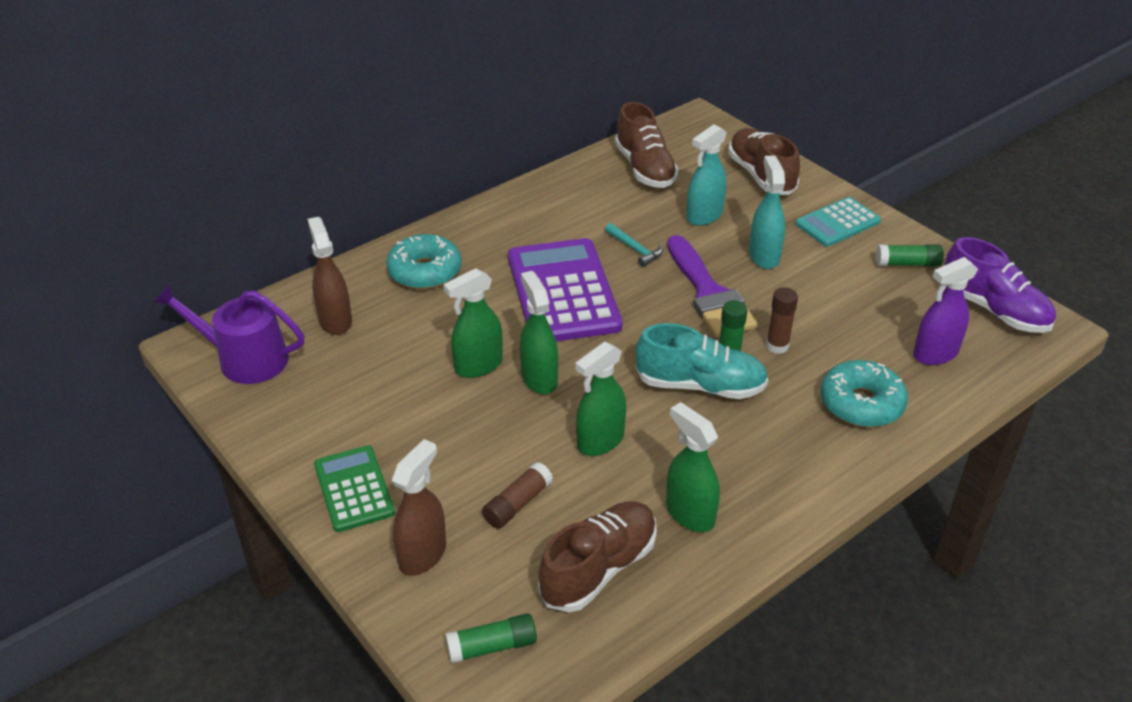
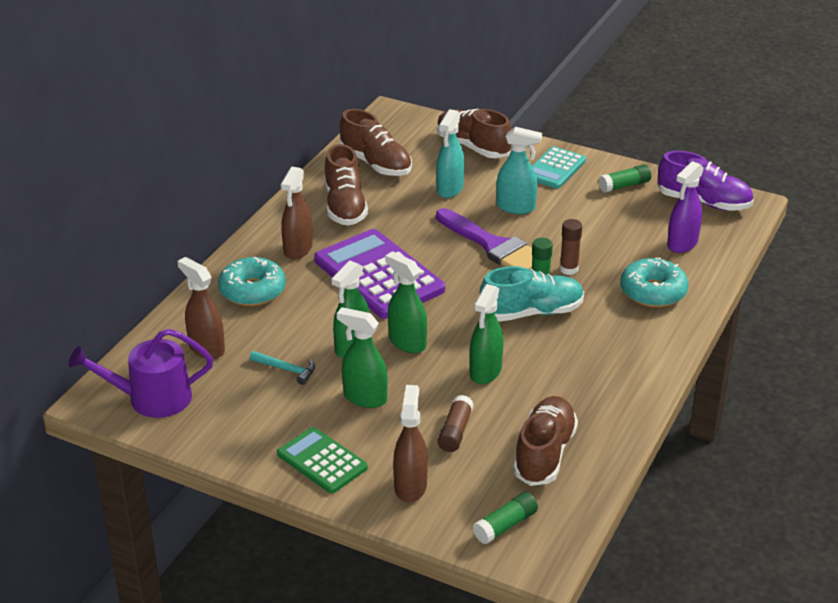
camera: 25 degrees left, 5 degrees down
turquoise hammer [605,223,663,267] -> turquoise hammer moved to [250,351,315,385]
green spray bottle [666,402,720,532] -> green spray bottle moved to [337,307,388,408]
turquoise spray bottle [749,155,785,269] -> turquoise spray bottle turned 135 degrees clockwise [496,127,542,214]
none -> brown spray bottle [281,167,312,259]
none -> brown shoe [324,144,368,226]

